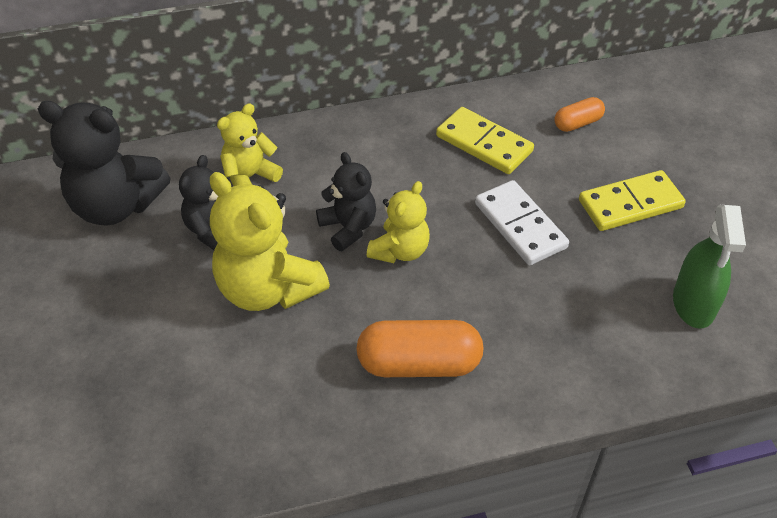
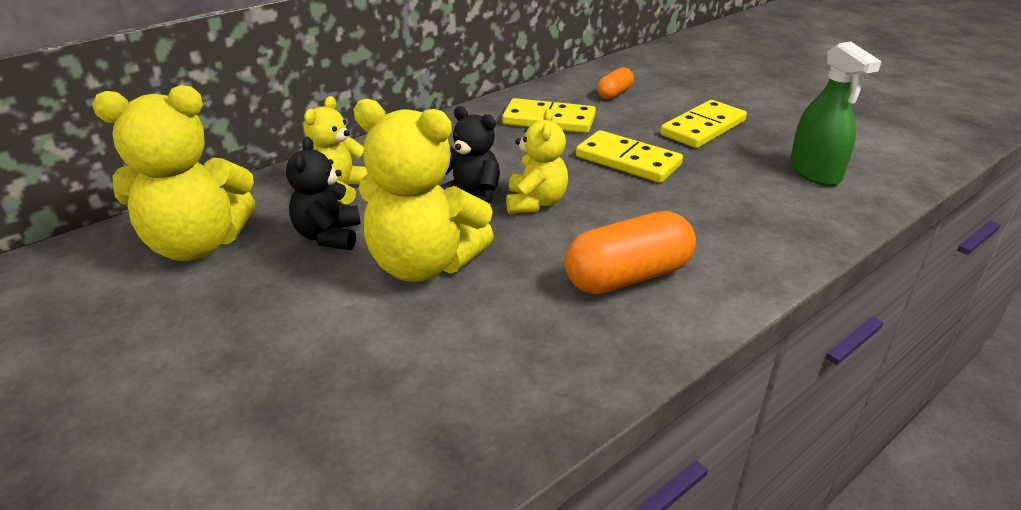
camera: 25 degrees left, 15 degrees down
black teddy bear [38,101,170,225] -> yellow teddy bear [92,85,255,261]
white domino [475,180,569,265] -> yellow domino [576,130,683,183]

